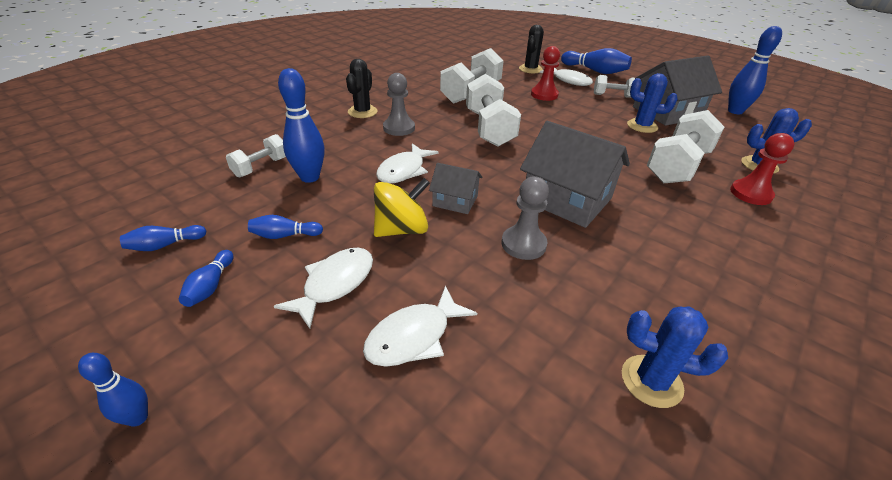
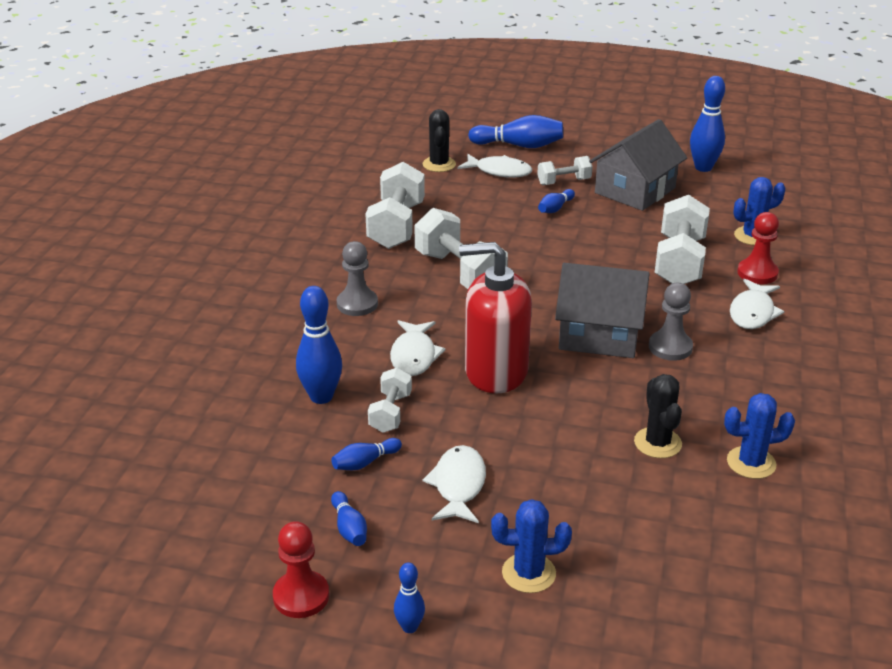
camera: 25 degrees left, 5 degrees down
blue bowling pin [120,225,206,251] -> blue bowling pin moved to [538,189,575,213]
white dumbbell [226,134,286,178] -> white dumbbell moved to [368,368,412,433]
black cactus [346,59,377,118] -> black cactus moved to [634,374,682,458]
white fish [363,286,477,367] -> white fish moved to [730,279,785,329]
yellow spinning top [374,178,430,237] -> none
grey house [429,163,483,214] -> red soap dispenser [459,242,532,393]
grey pawn [502,177,549,260] -> grey pawn moved to [649,283,693,361]
red pawn [531,46,560,101] -> red pawn moved to [273,521,329,618]
blue cactus [627,73,678,133] -> blue cactus moved to [491,499,572,593]

